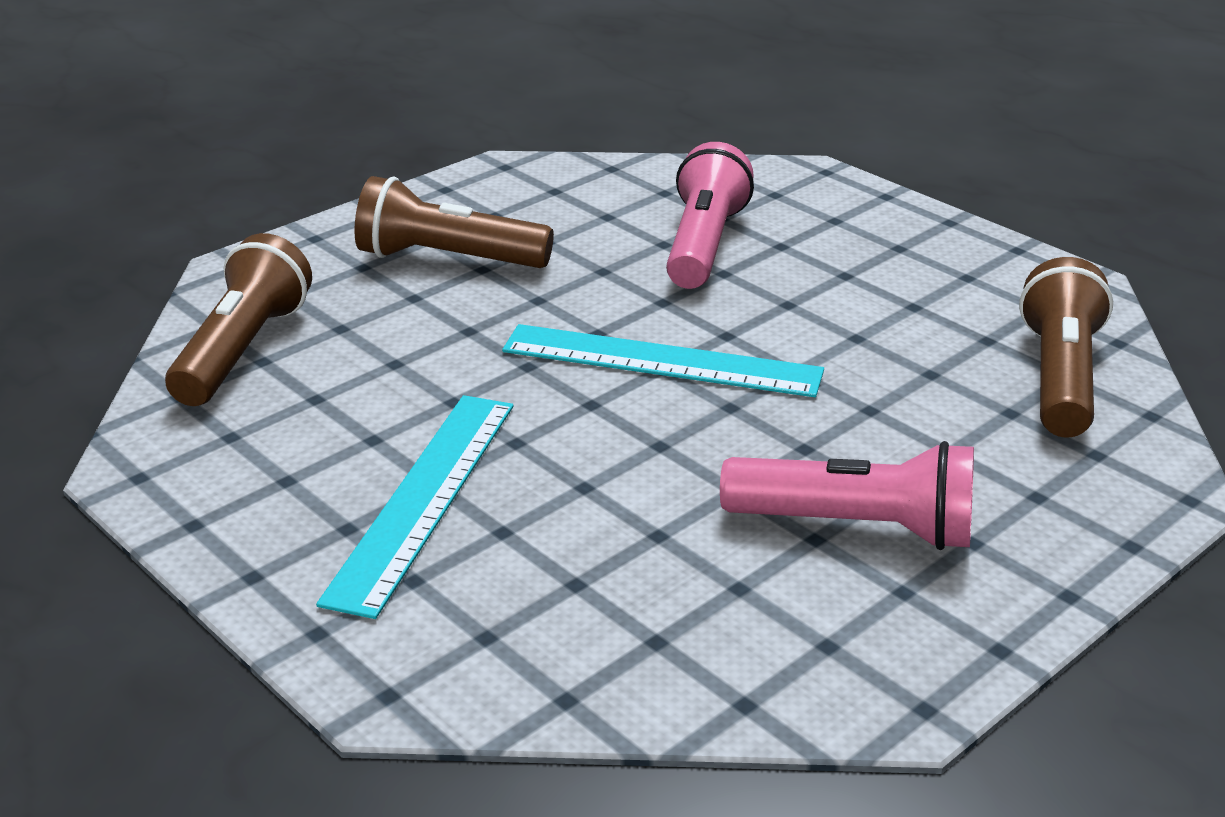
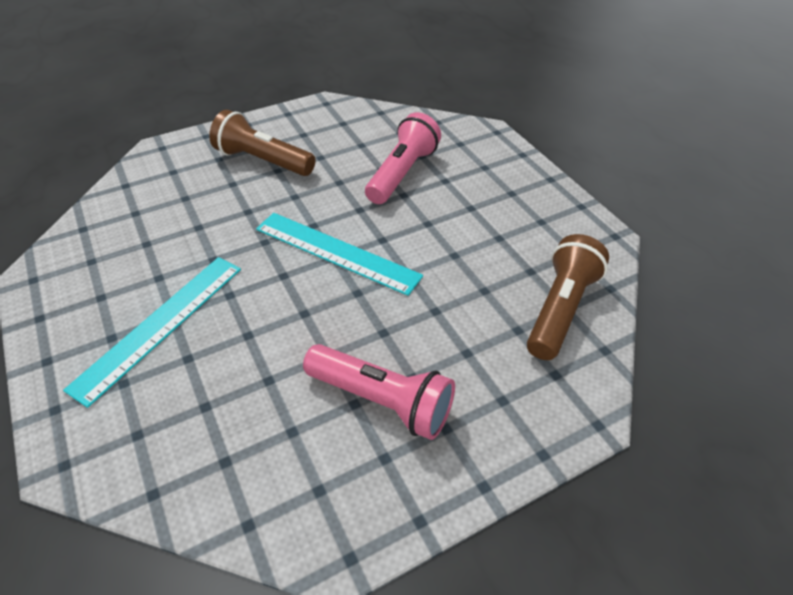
camera: 15 degrees right, 15 degrees up
brown flashlight [165,233,312,406] -> none

